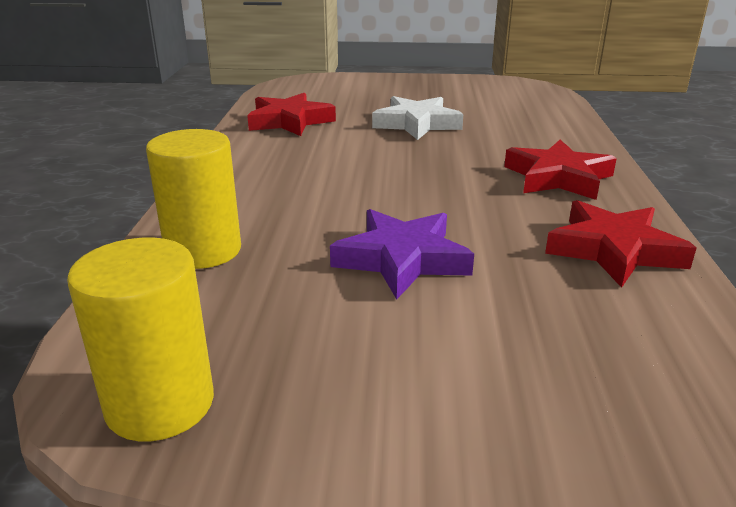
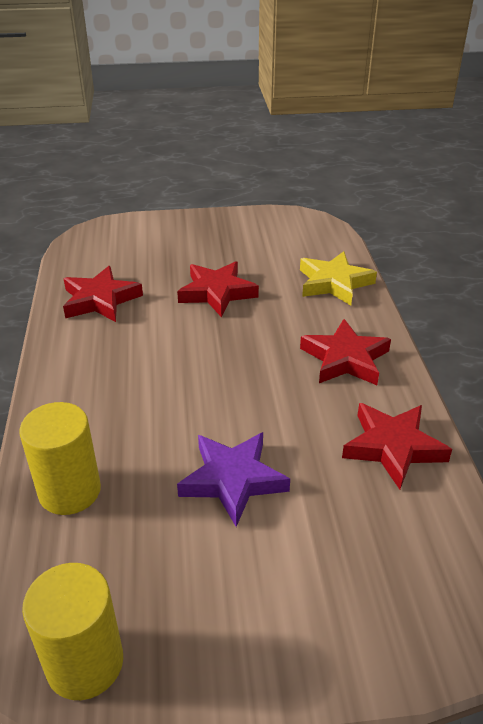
camera: 10 degrees left, 10 degrees up
white star [372,96,463,140] -> red star [177,261,259,317]
none -> yellow star [300,251,377,306]

